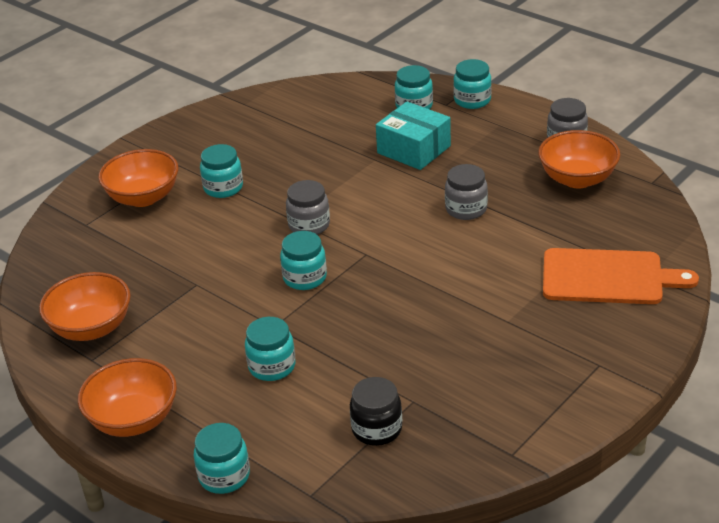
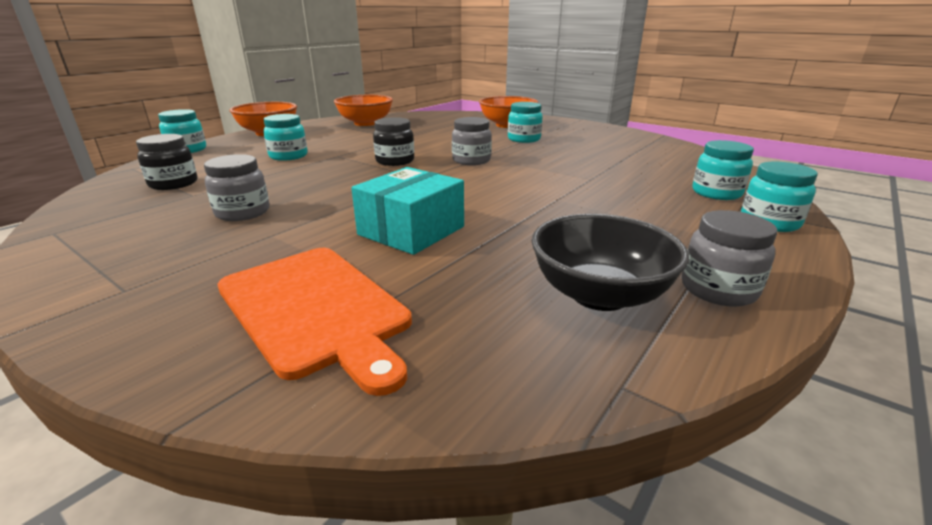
camera: 85 degrees right, 10 degrees down
turquoise jar [280,231,327,290] -> black jar [373,117,414,166]
turquoise box [376,102,451,170] -> turquoise box moved to [351,167,464,255]
grey jar [445,164,488,220] -> grey jar moved to [204,154,269,221]
orange bowl [538,130,620,188] -> black bowl [531,214,689,311]
orange cutting board [543,248,699,304] -> orange cutting board turned 45 degrees counterclockwise [218,248,412,396]

